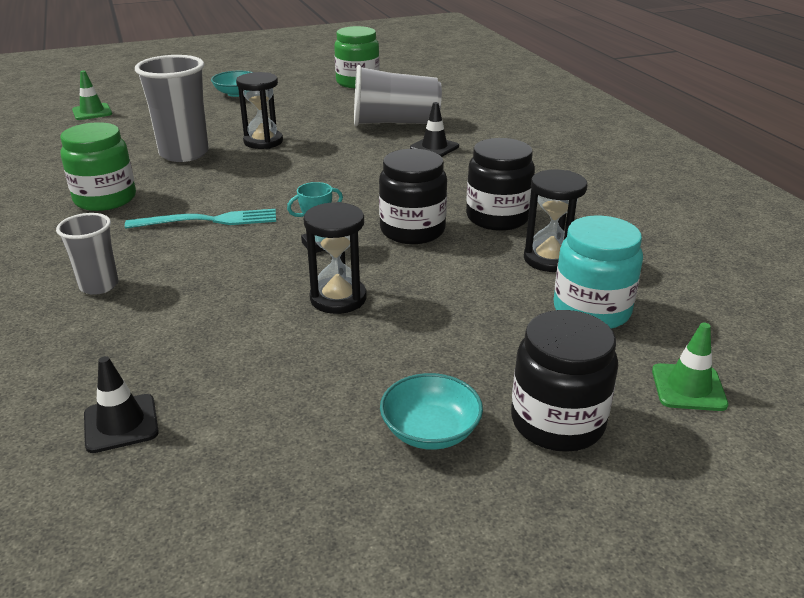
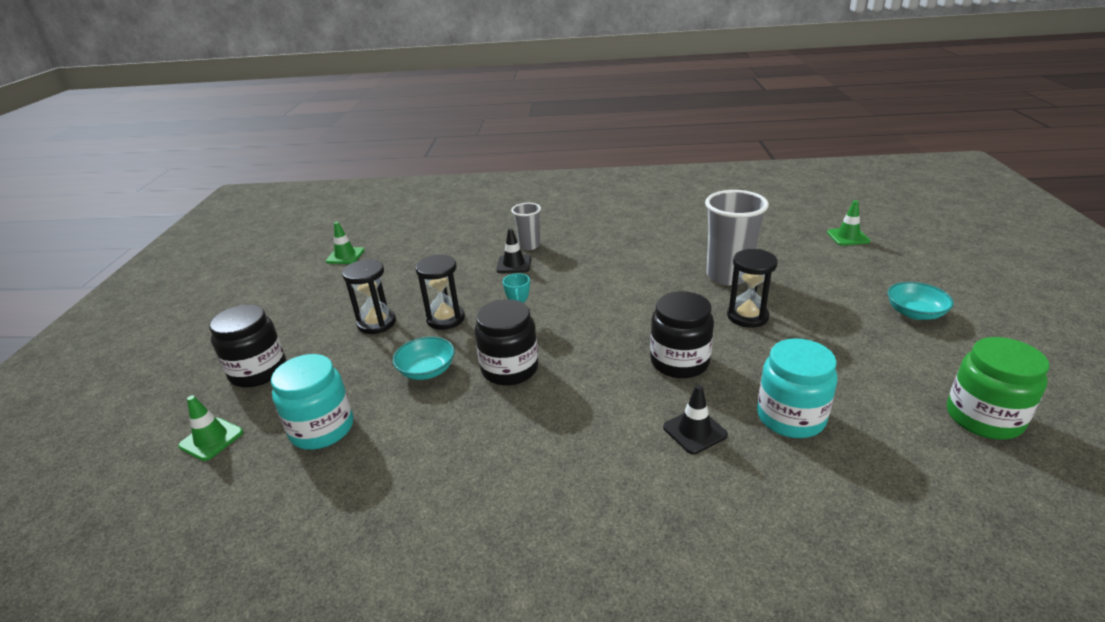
camera: 115 degrees right, 0 degrees up
green jar [60,122,136,211] -> none
black traffic cone [84,356,159,453] -> black traffic cone moved to [496,228,531,273]
turquoise fork [125,209,276,229] -> none
grey cup [354,65,442,126] -> turquoise jar [757,338,837,438]
turquoise bowl [380,373,483,450] -> turquoise bowl moved to [393,337,455,380]
black jar [466,138,535,231] -> black jar moved to [650,291,714,378]
black hourglass [524,169,587,272] -> black hourglass moved to [342,259,396,334]
none -> green traffic cone [326,222,365,264]

